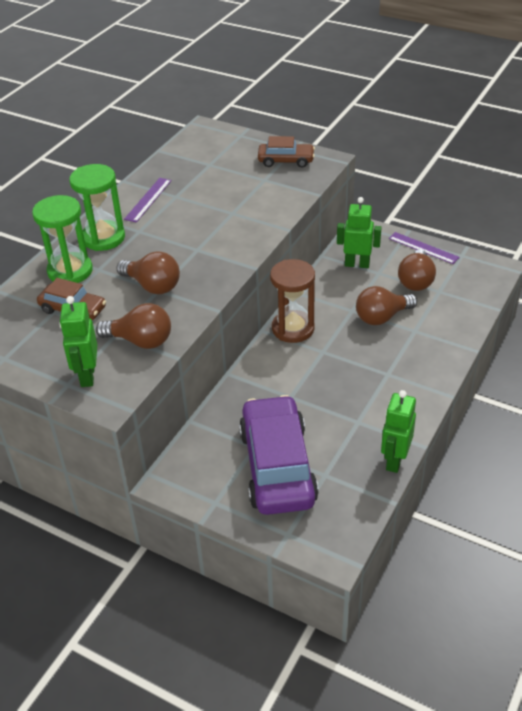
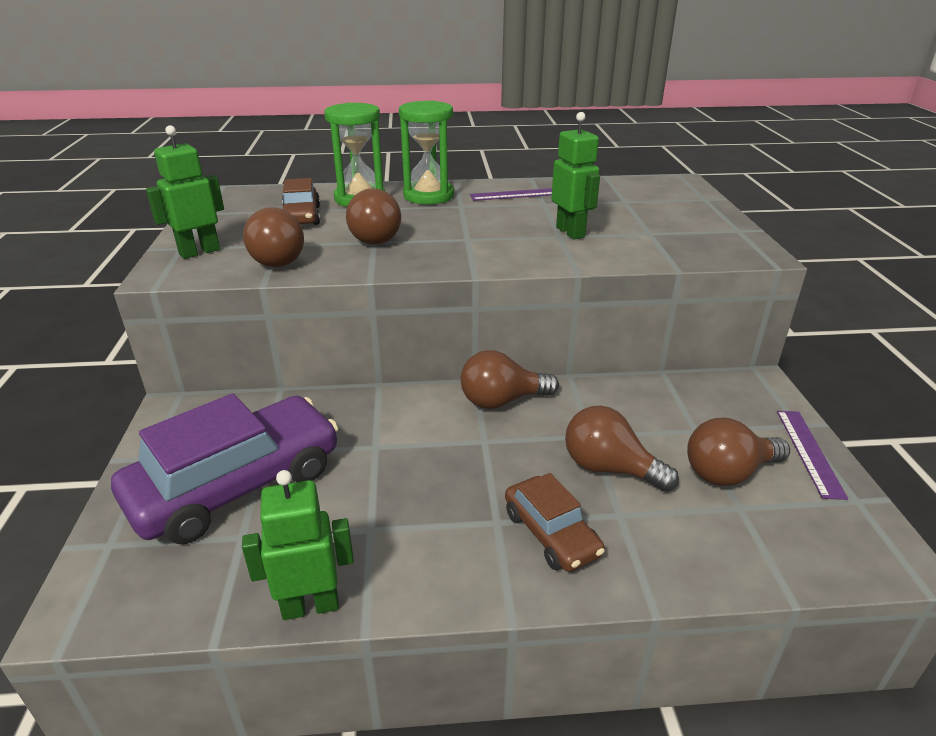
camera: 55 degrees right, 10 degrees down
brown car [258,136,315,168] -> brown car moved to [505,473,605,572]
brown hourglass [270,259,315,343] -> brown light bulb [460,350,559,409]
green robot [337,197,382,268] -> green robot moved to [551,112,600,240]

